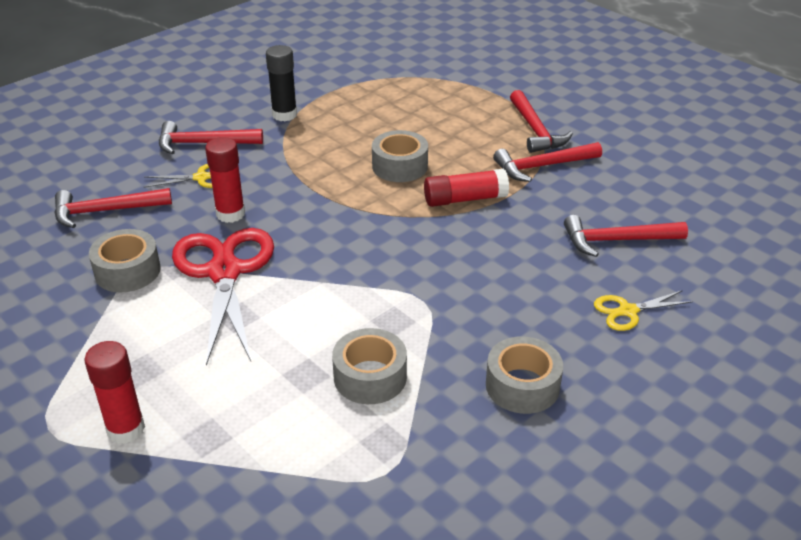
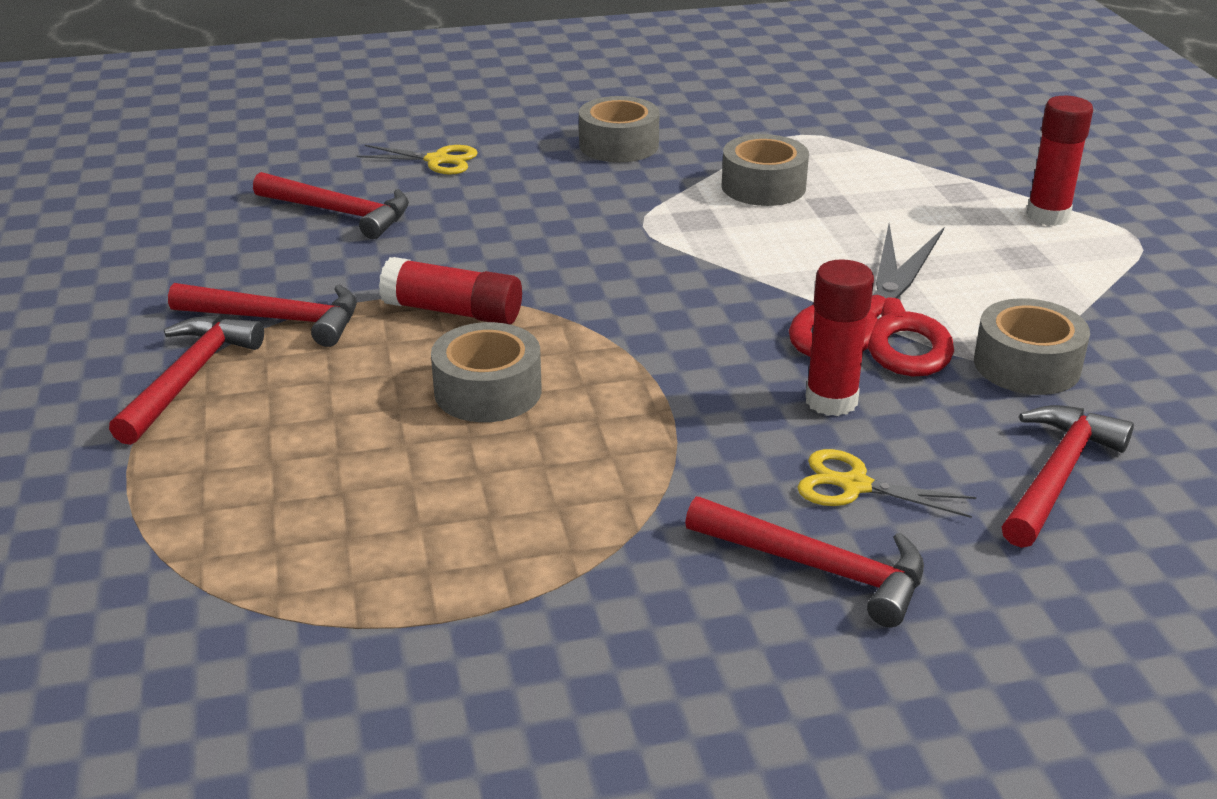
camera: 150 degrees left, 5 degrees down
red hammer [54,188,172,228] -> red hammer turned 75 degrees counterclockwise [1002,405,1134,548]
black glue stick [266,45,297,121] -> none

